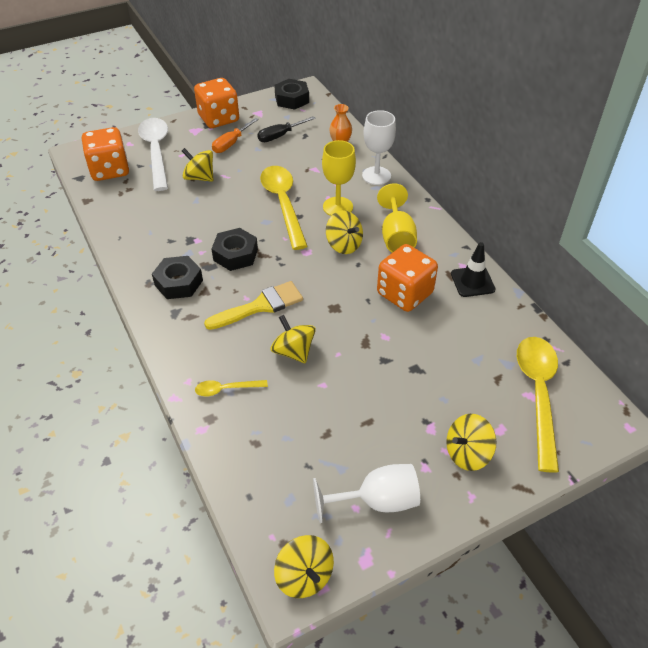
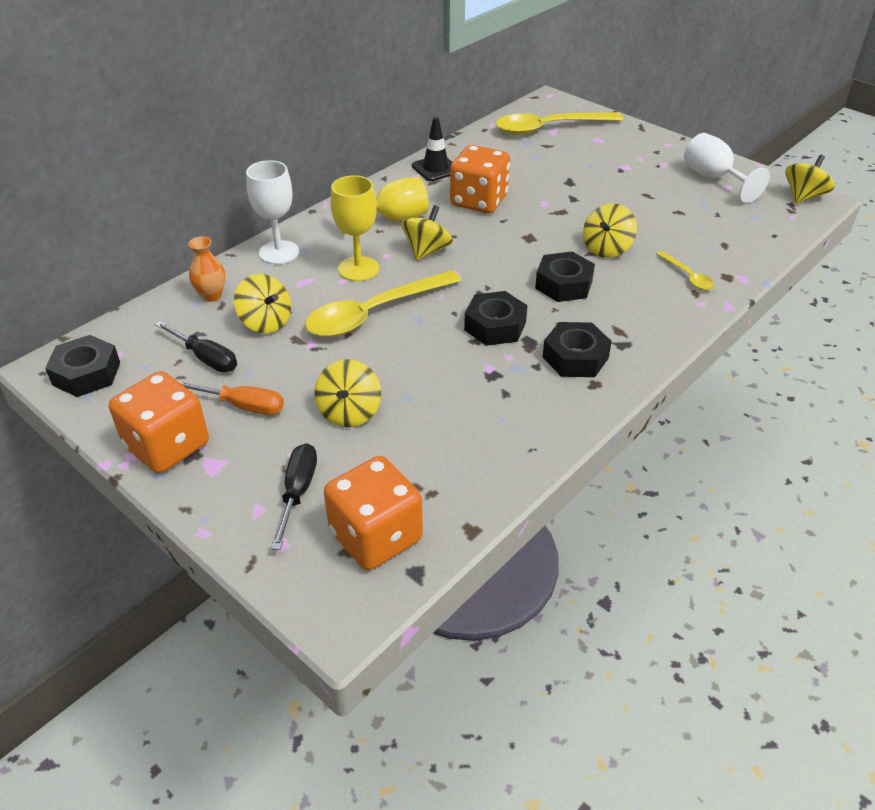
camera: 110 degrees left, 5 degrees down
white spoon [138,118,168,191] -> black screwdriver [271,443,317,550]
yellow brush [204,281,303,330] -> black nut [535,251,595,302]
yellow spinning top [446,414,497,471] -> yellow spinning top moved to [234,274,291,334]

